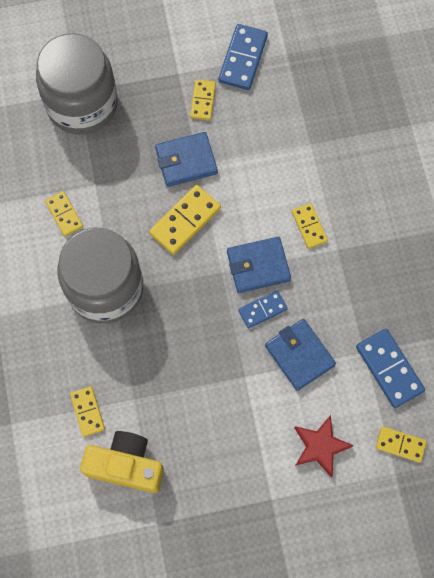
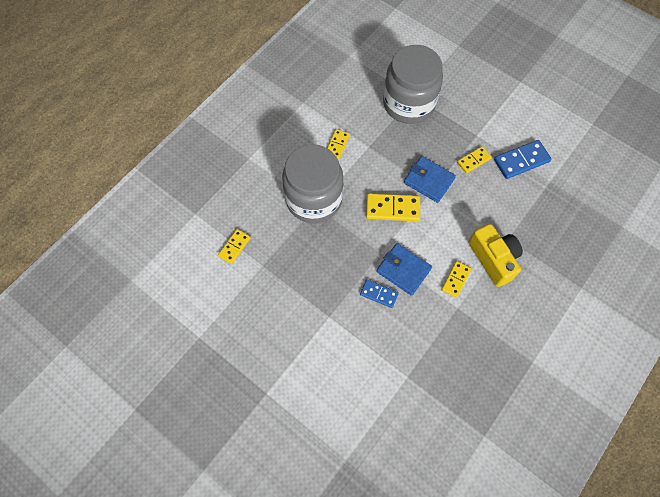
camera: 50 degrees right, 5 degrees down
yellow camera [80,431,164,493] -> yellow camera moved to [468,224,523,287]
blue wallet [265,319,336,391] -> none
red star [295,415,354,477] -> none
blue domino [356,329,425,408] -> none
yellow domino [376,426,427,463] -> none

